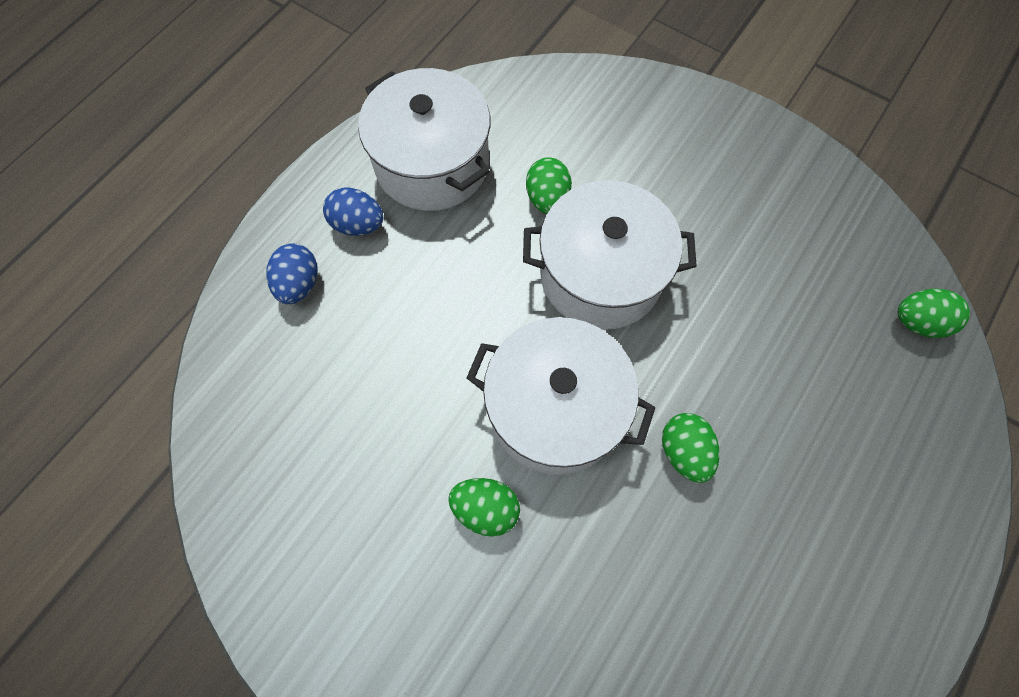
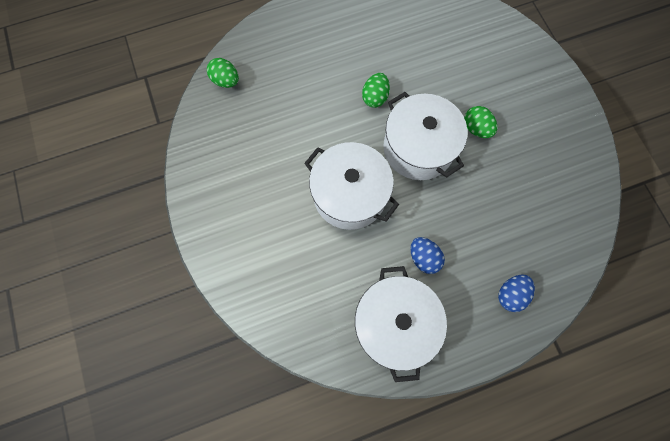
camera: 145 degrees left, 5 degrees up
blue egg [323,188,383,236] -> blue egg moved to [410,237,445,274]
green egg [526,157,572,214] -> none

